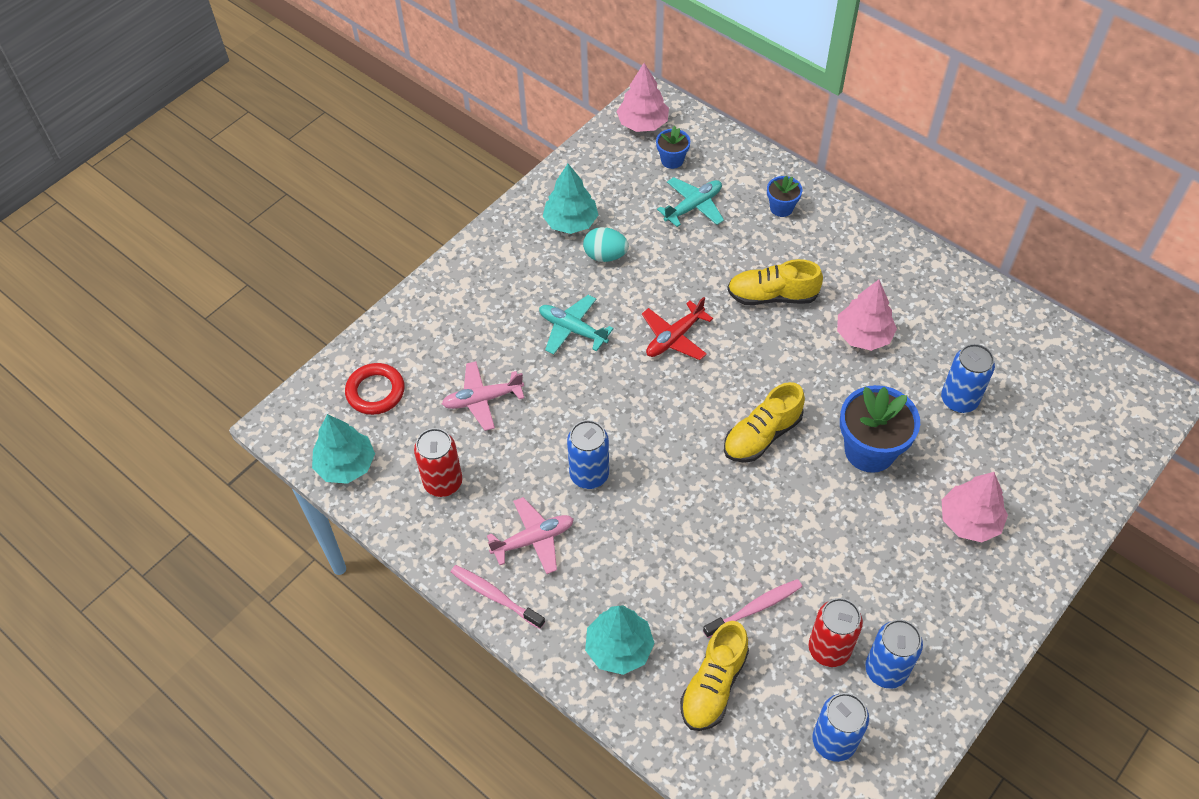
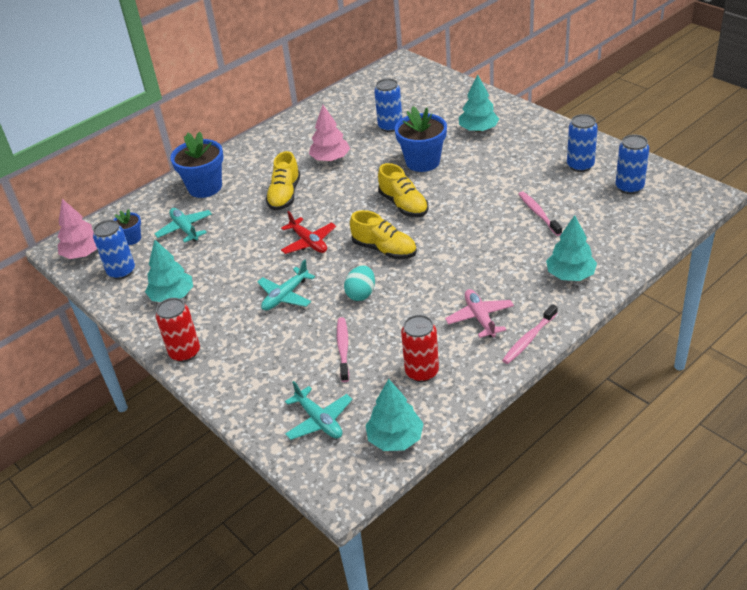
camera: 80 degrees left, 15 degrees down
red ring [345,363,405,415] -> turquoise plane [285,381,353,440]
pink plane [442,361,524,431] -> pink toothbrush [337,317,349,382]
blue can [567,420,609,489] -> blue can moved to [93,220,135,279]
turquoise egg [583,227,629,262] -> turquoise egg moved to [344,265,375,301]
yellow shoe [680,621,749,731] -> yellow shoe moved to [350,210,417,259]
blue flower pot [767,176,802,217] -> blue flower pot [170,131,224,198], size x1.92
red can [808,598,863,667] -> red can moved to [156,298,200,362]
pink tree [942,472,1008,542] -> turquoise tree [459,75,499,132]

